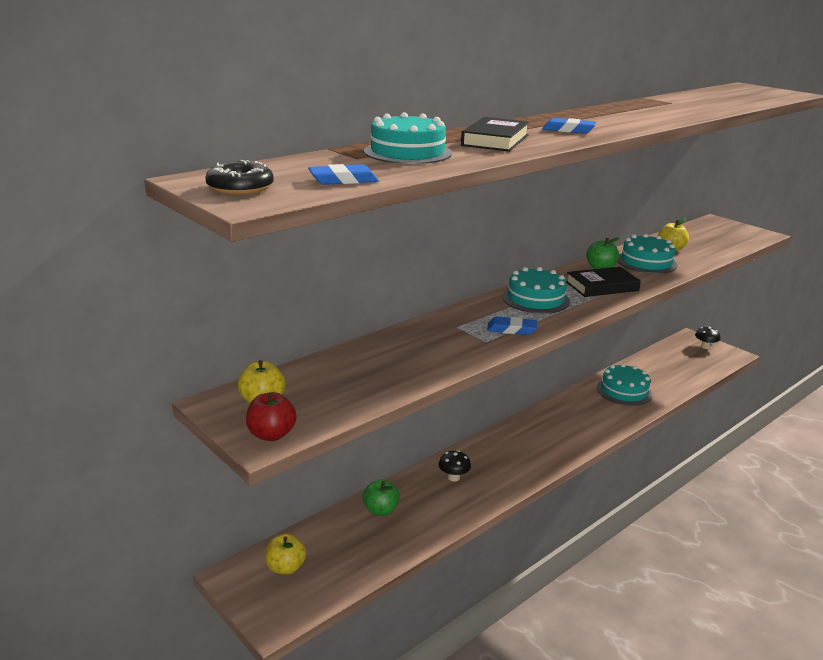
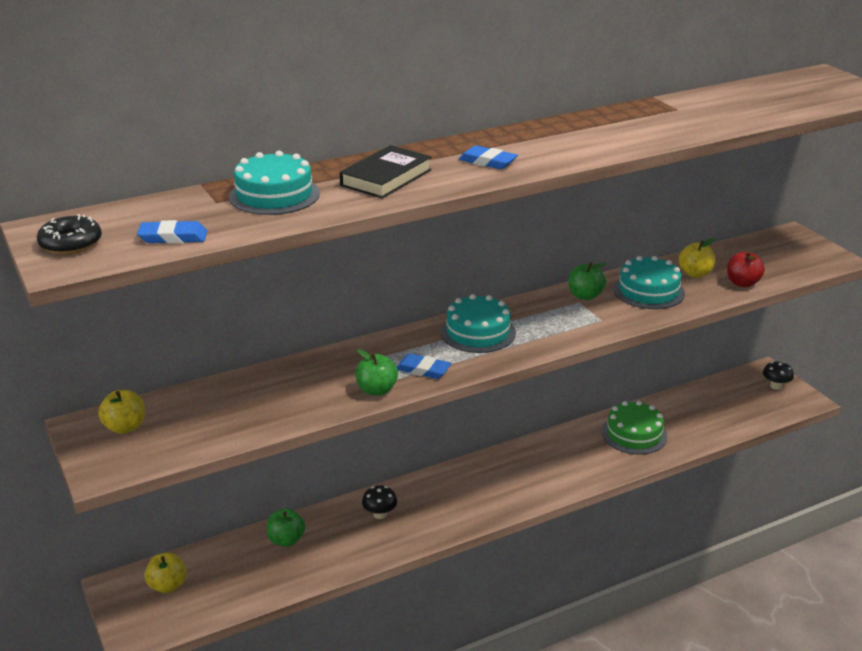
camera: 15 degrees right, 5 degrees up
red apple [246,392,297,441] -> red apple moved to [727,251,765,287]
black book [566,267,641,297] -> none
turquoise cake [597,363,653,406] -> green cake [602,401,667,454]
none -> green apple [355,349,398,396]

